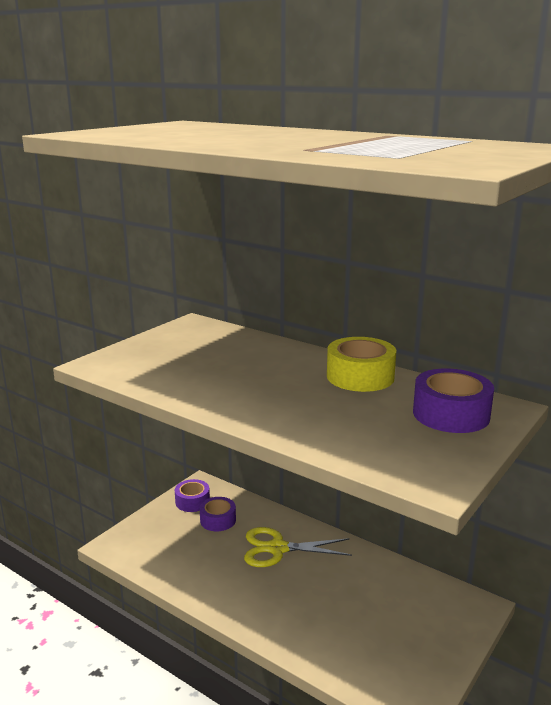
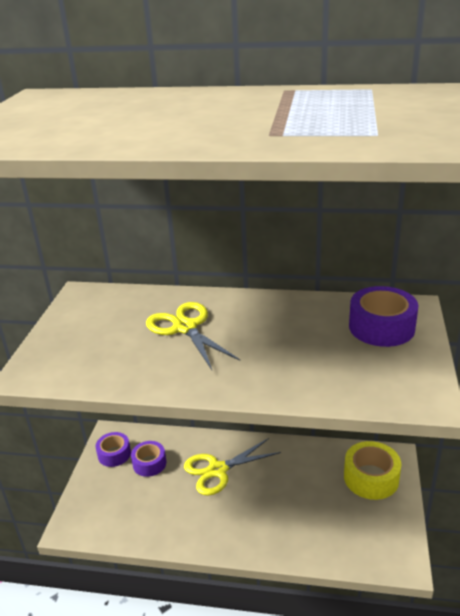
camera: 25 degrees left, 10 degrees up
yellow tape [327,337,396,392] -> yellow tape moved to [344,441,401,500]
none -> yellow scissors [146,302,240,370]

